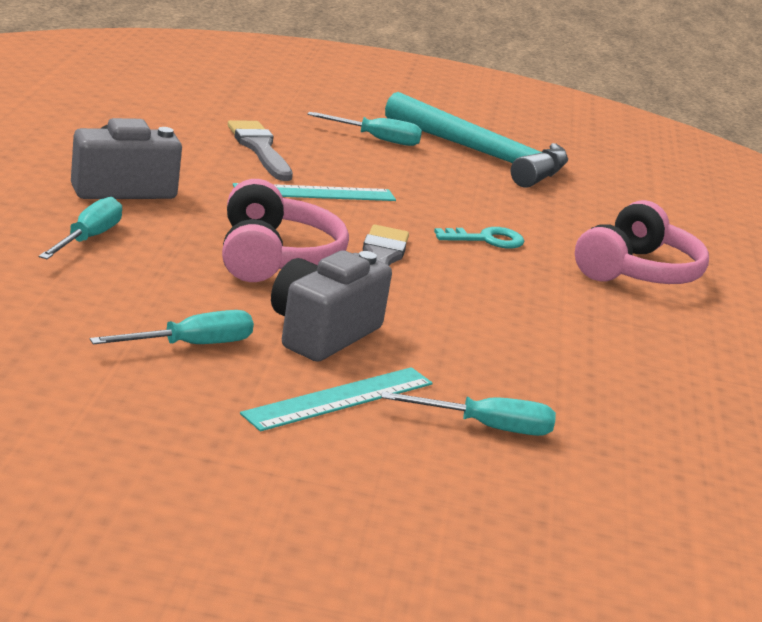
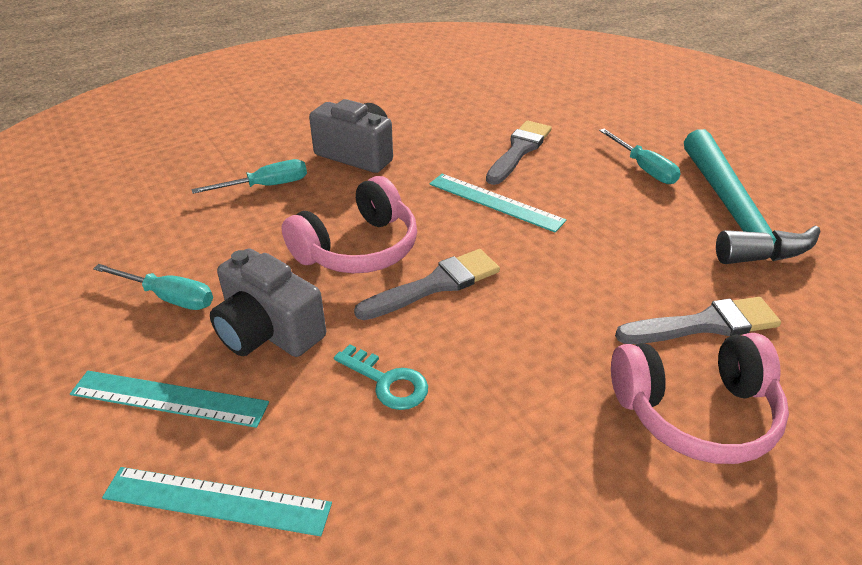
camera: 55 degrees right, 15 degrees up
grey camera [271,250,392,362] -> grey camera turned 135 degrees counterclockwise [210,248,326,357]
turquoise screwdriver [381,391,556,436] -> turquoise ruler [102,467,332,536]
turquoise key [434,227,524,249] -> turquoise key moved to [334,344,428,410]
none -> grey brush [615,297,781,344]

